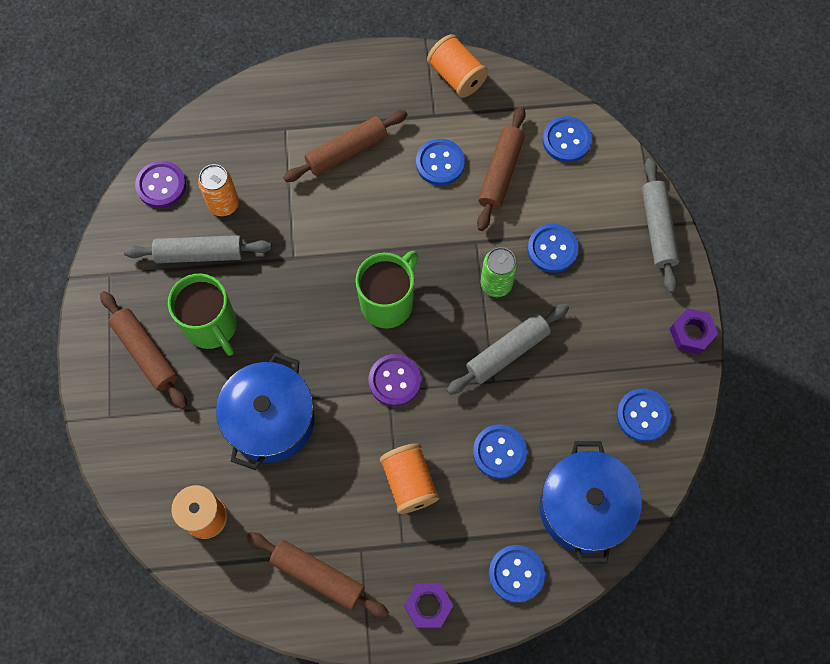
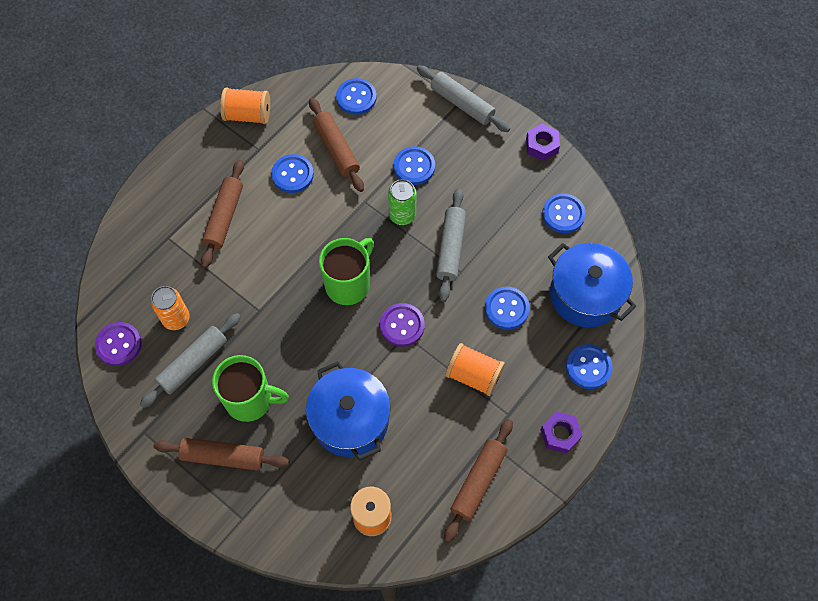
camera: 45 degrees left, 5 degrees down
brown rolling pin [246,532,389,618] -> brown rolling pin turned 45 degrees counterclockwise [444,419,513,542]
green mug [355,251,418,328] -> green mug turned 45 degrees clockwise [319,238,374,305]

